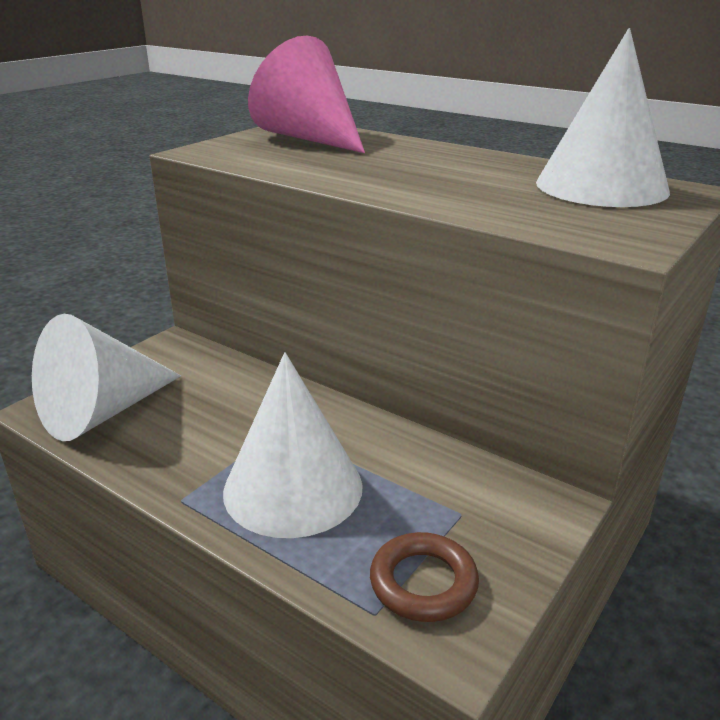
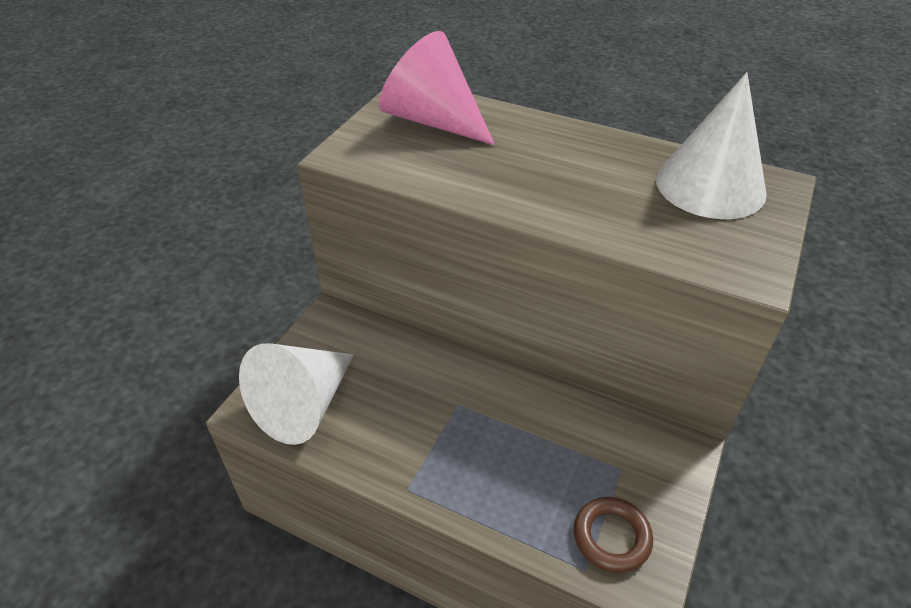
camera: 10 degrees left, 15 degrees up
white cone [223,352,363,538] -> none

